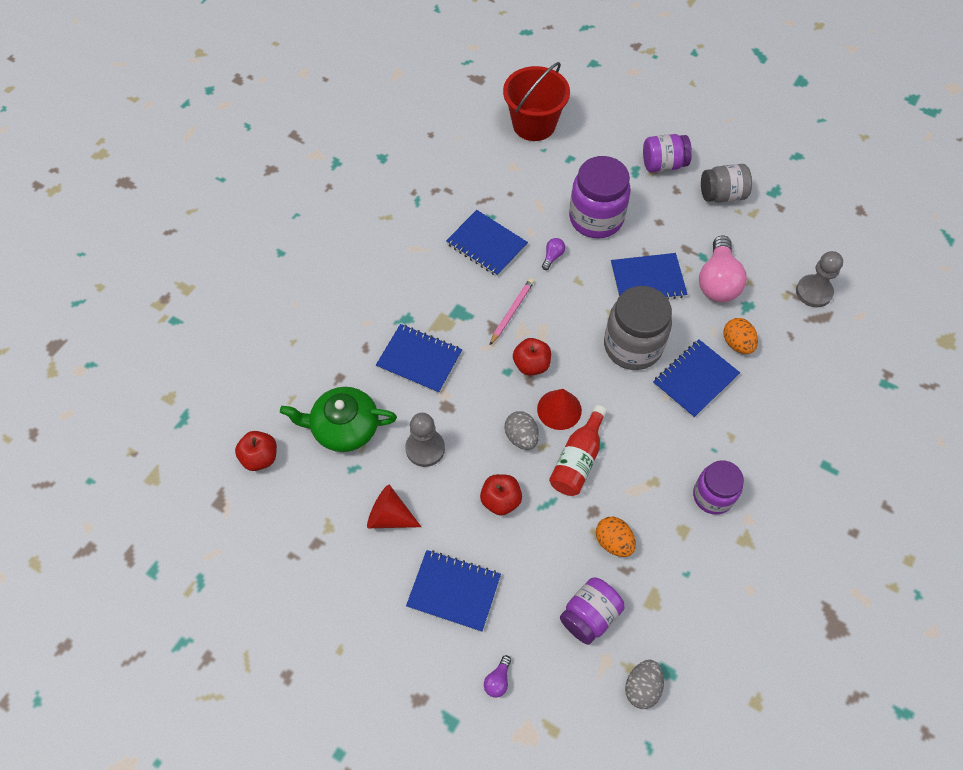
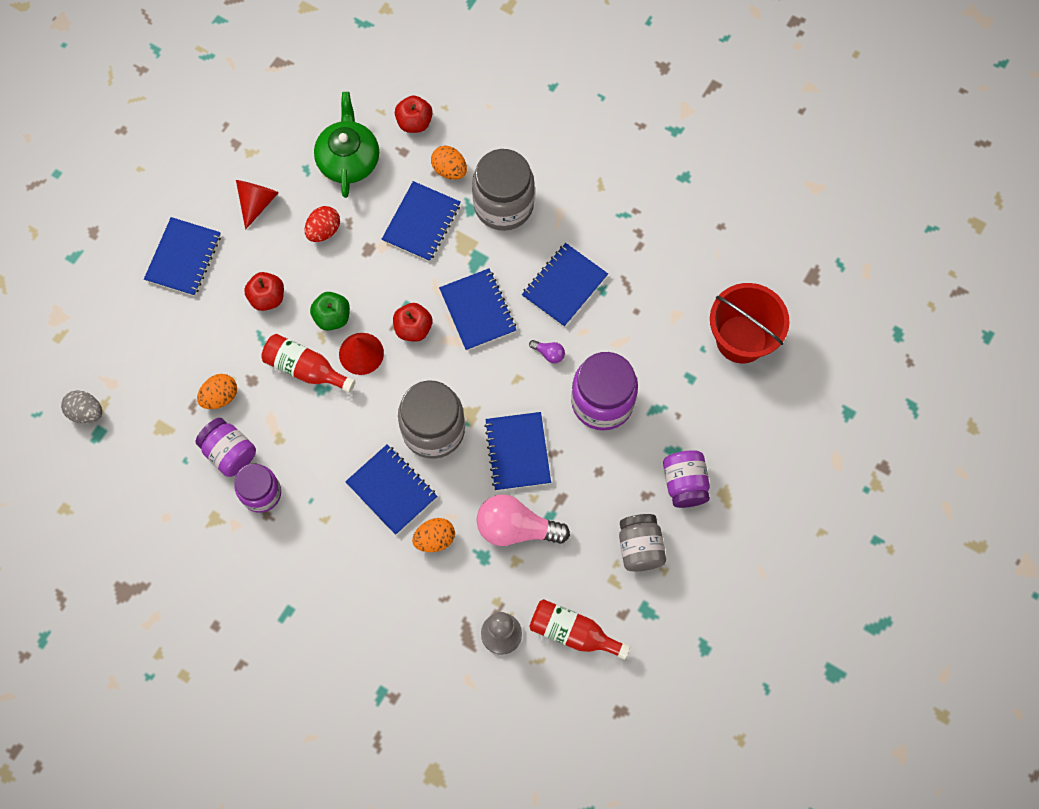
camera: 90 degrees right, 10 degrees up
red apple [235,431,277,471] -> red apple moved to [395,96,433,133]
grey pawn [405,413,445,467] -> red egg [305,206,340,242]
purple light bulb [484,655,511,698] -> none
pink pencil [489,278,534,346] -> blue notebook [439,269,516,351]
grey egg [505,411,539,450] -> green apple [310,292,350,331]
purple jar [560,577,625,645] -> purple jar moved to [196,418,256,477]
none -> orange egg [431,146,467,180]
none -> grey jar [472,149,535,231]
none -> red bottle [529,599,630,660]

